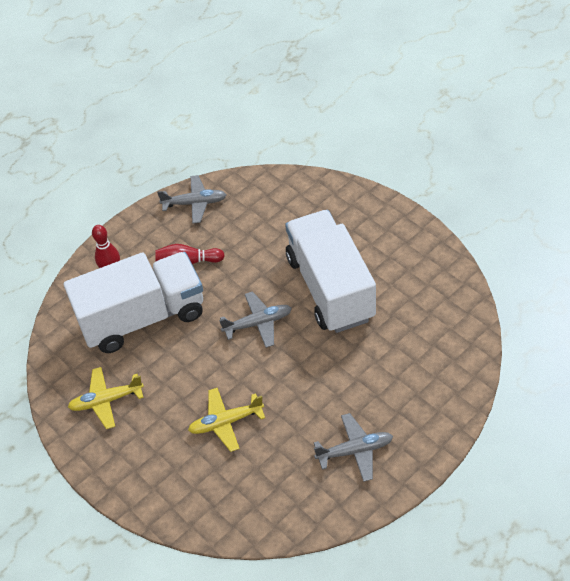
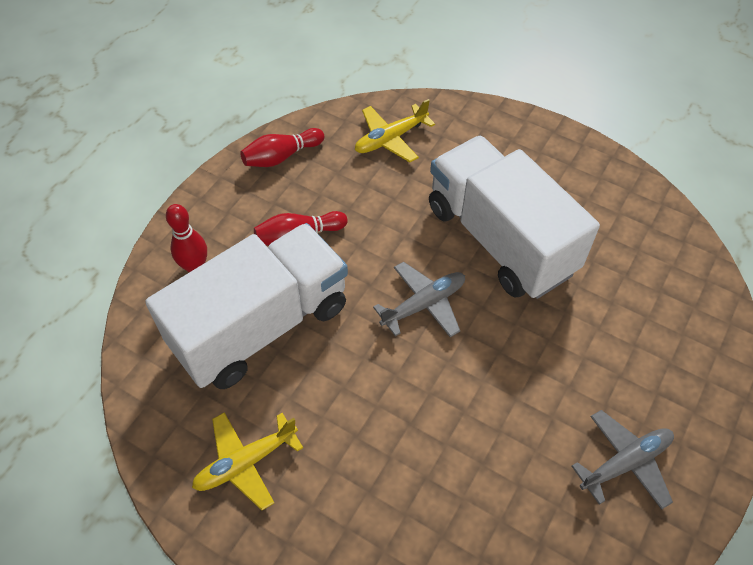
camera: 20 degrees left, 5 degrees up
grey plane [157,175,227,224] -> red bowling pin [240,128,324,167]
yellow plane [188,388,265,452] -> yellow plane moved to [355,99,435,162]

